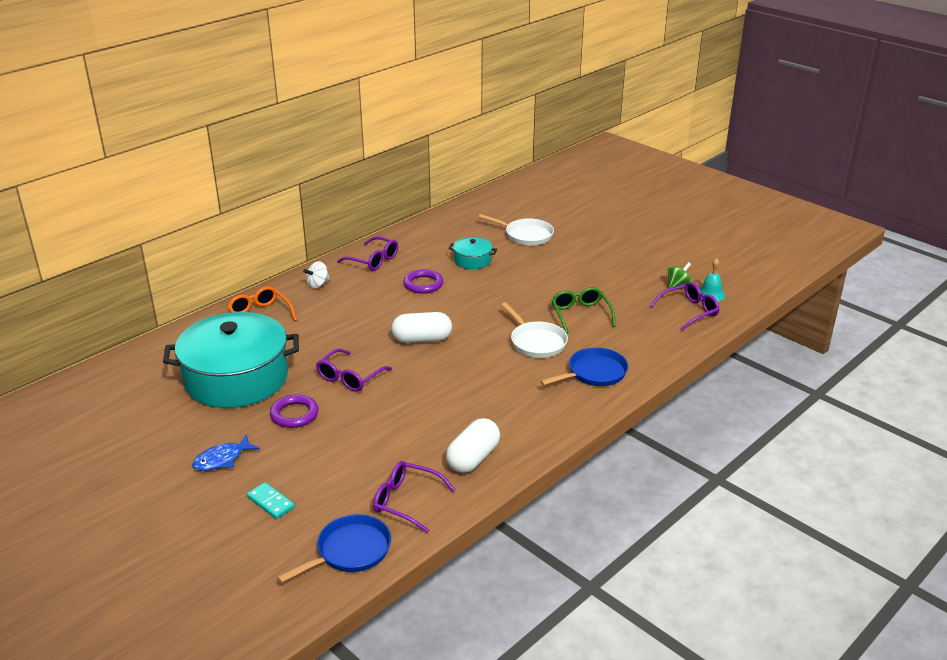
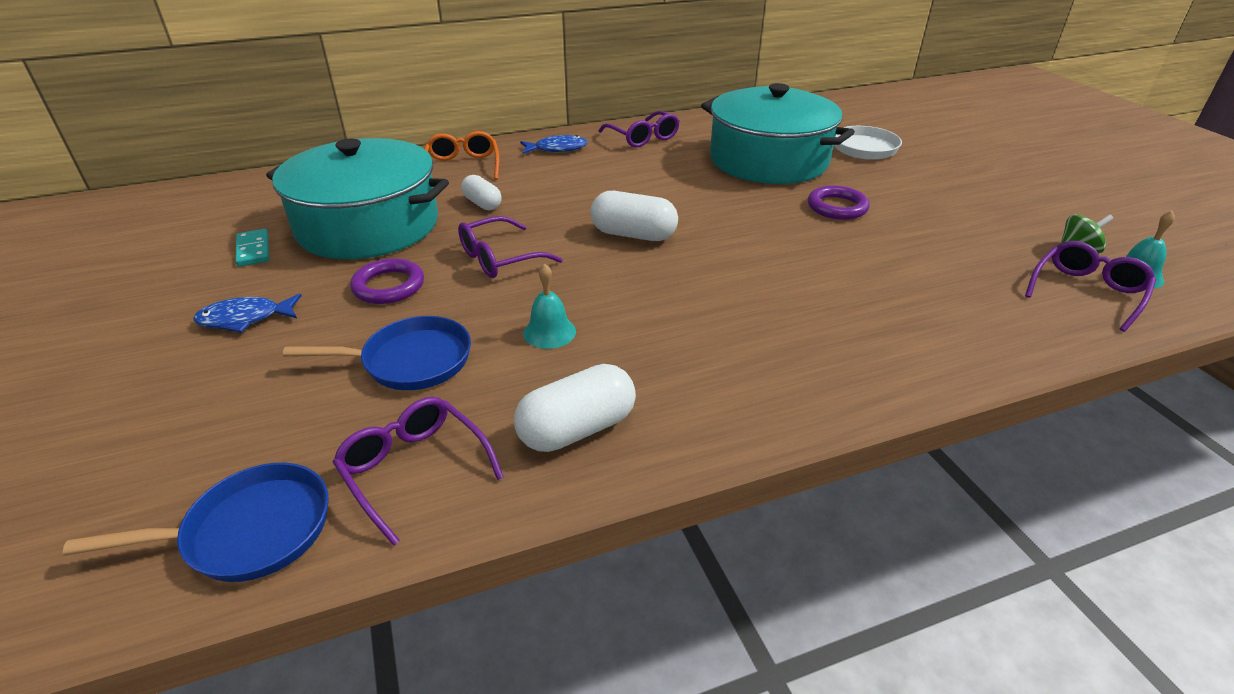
camera: 25 degrees right, 5 degrees up
turquoise domino [247,482,295,519] -> turquoise domino moved to [235,229,269,267]
white spinning top [303,261,330,289] -> blue fish [520,135,588,154]
purple ring [403,269,443,294] -> purple ring moved to [808,185,870,220]
turquoise pot [449,237,497,269] -> turquoise pot [701,83,855,184], size x2.29
white pan [501,302,568,358] -> none
blue pan [540,347,628,386] -> blue pan moved to [283,316,471,390]
green glasses [551,287,616,333] -> none
purple glasses [650,282,720,331] -> purple glasses turned 45 degrees counterclockwise [1025,241,1156,332]
none -> white capsule [461,175,502,210]
none -> turquoise bell [523,263,576,349]

